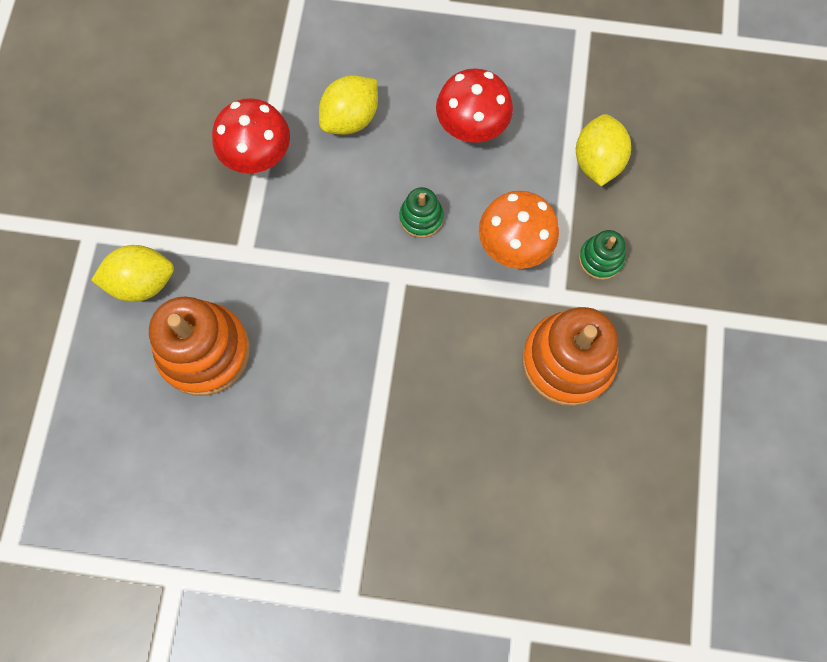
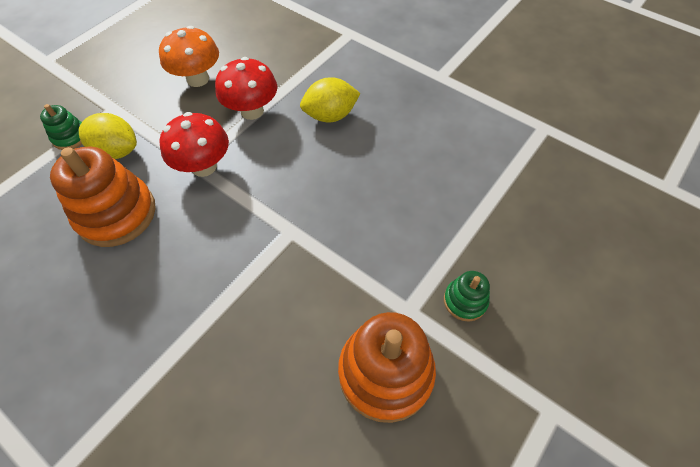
camera: 30 degrees right, 15 degrees down
green stacking toy [399,187,444,238] -> green stacking toy moved to [40,104,82,150]
red mushroom [436,68,513,143] -> red mushroom moved to [160,112,229,177]
orange mushroom [479,191,559,269] -> orange mushroom moved to [159,26,219,87]
yellow lemon [576,114,631,186] -> none

